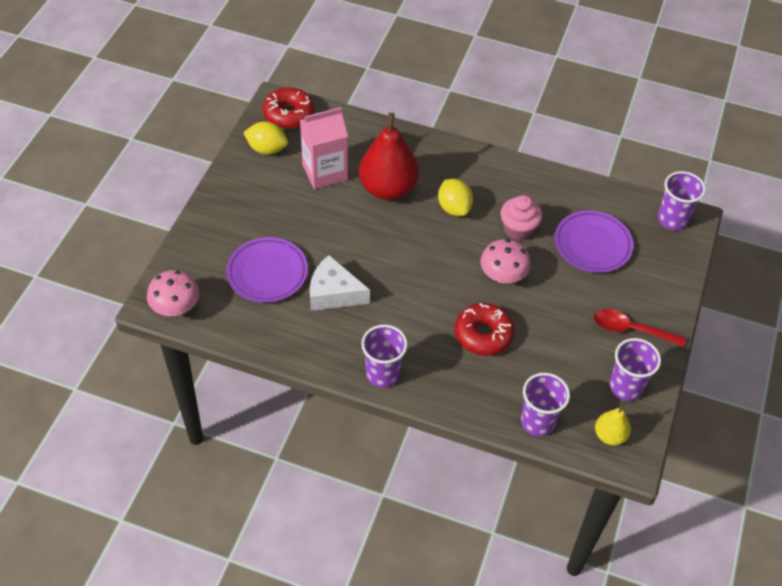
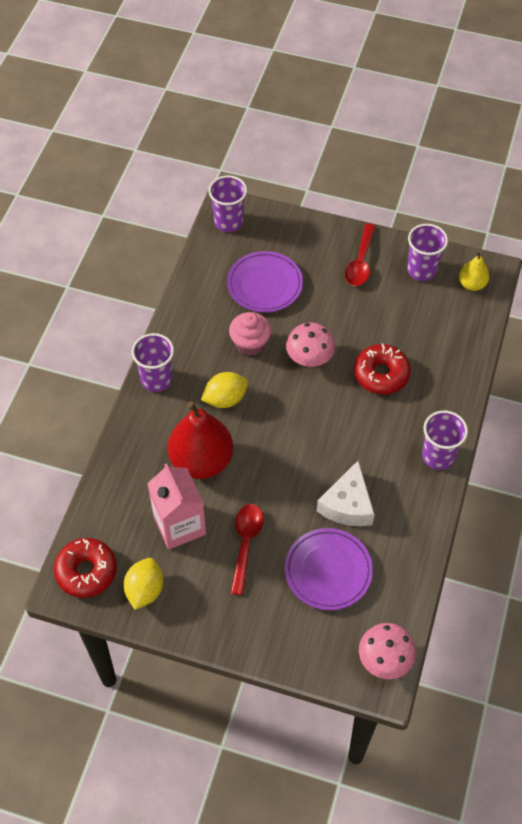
camera: 90 degrees left, 5 degrees up
purple cup [521,373,570,436] -> purple cup moved to [132,333,174,392]
none -> red spoon [231,504,263,595]

